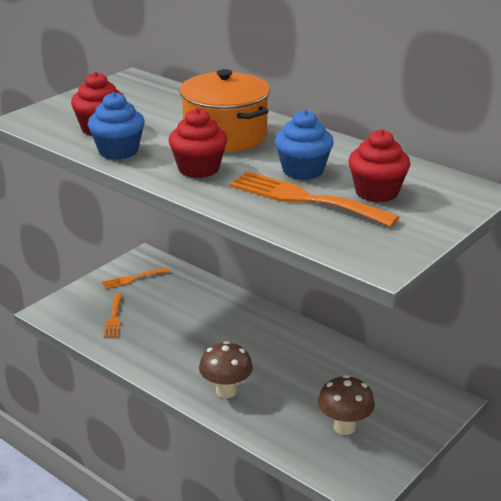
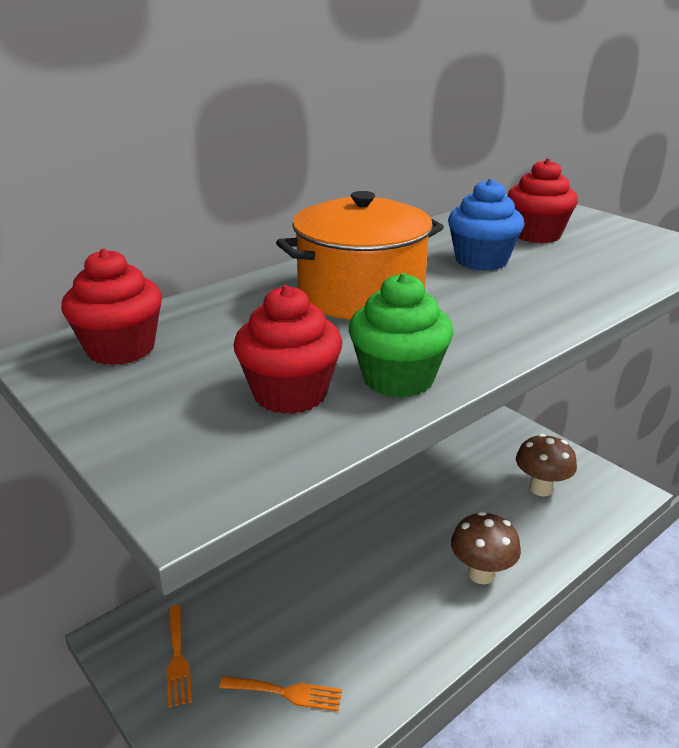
camera: 80 degrees left, 0 degrees up
blue cupcake [88,92,145,160] -> green cupcake [349,273,454,398]
red cupcake [169,108,227,178] -> red cupcake moved to [61,248,162,365]
orange fork [229,171,399,227] -> none

